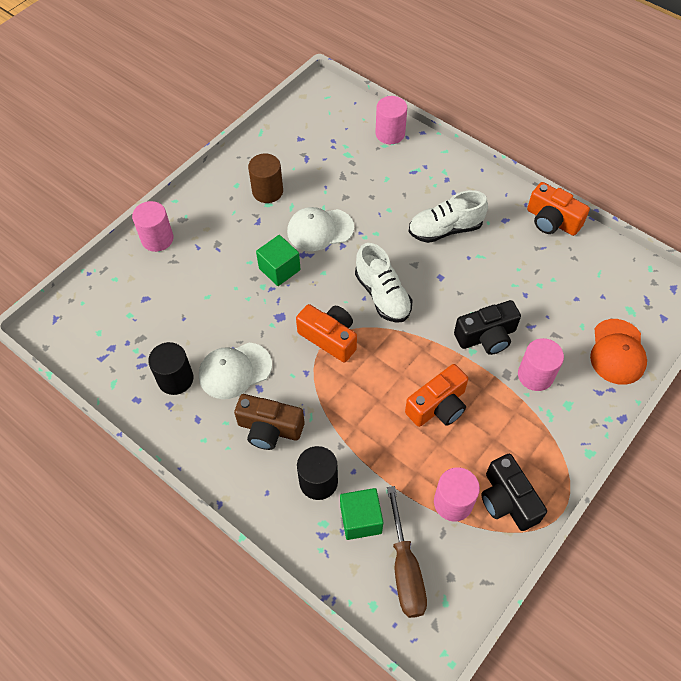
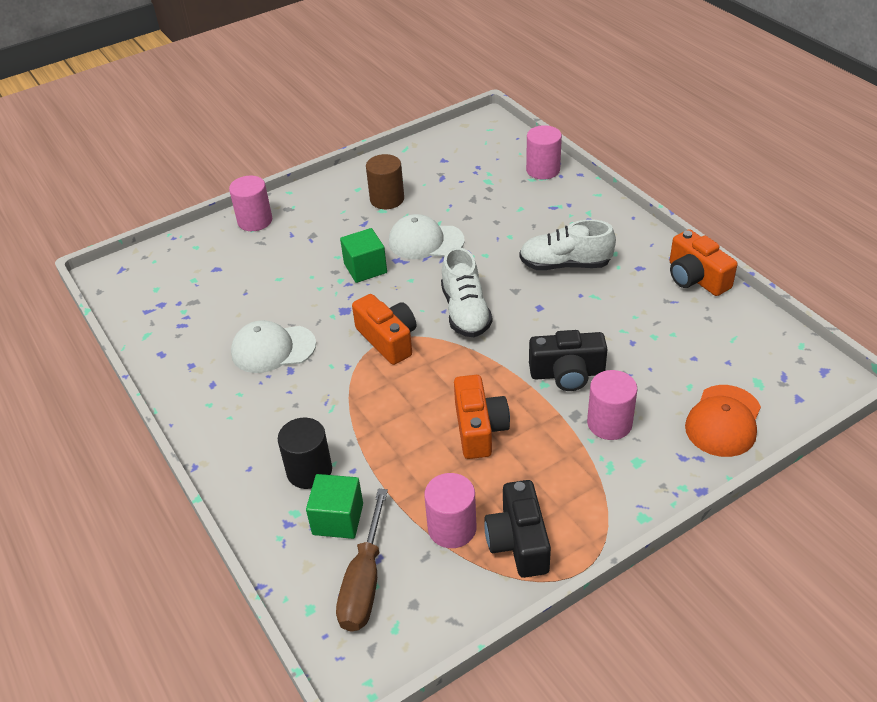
camera: 20 degrees right, 15 degrees down
black cylinder [148,342,193,395] -> none
brown camera [234,394,304,450] -> none
orange camera [405,364,468,427] -> orange camera turned 75 degrees counterclockwise [454,375,510,459]

